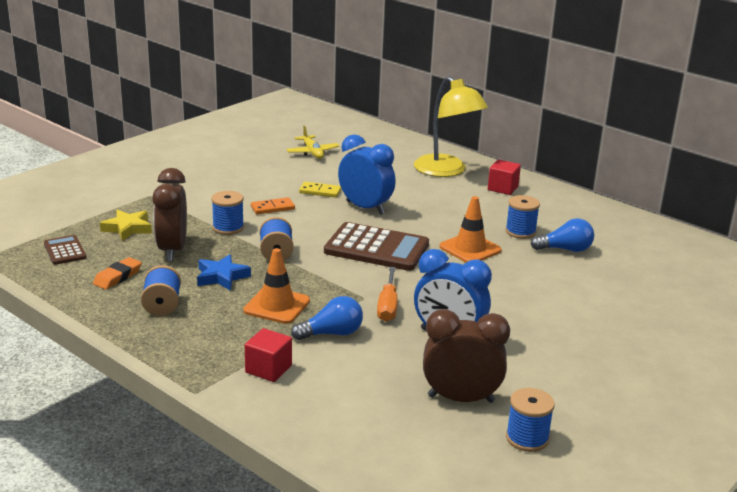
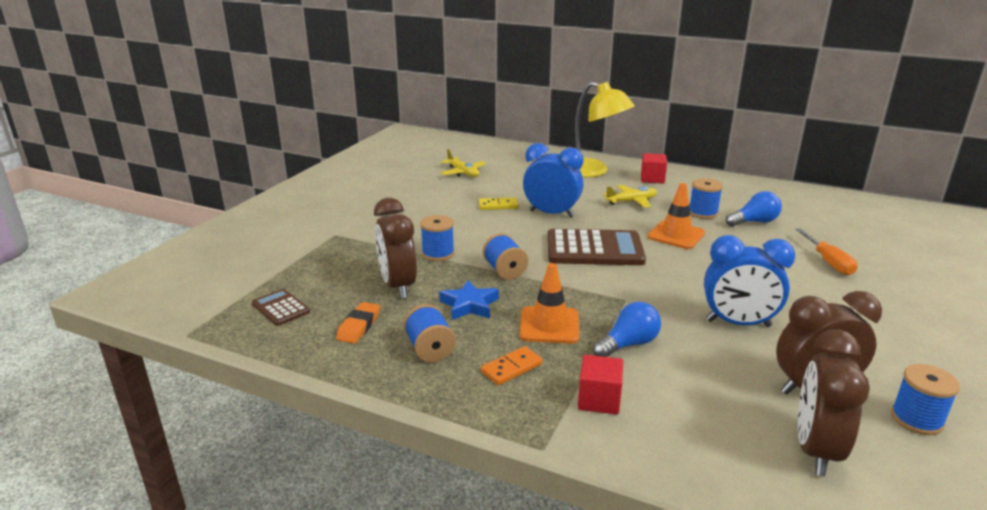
camera: 15 degrees left, 0 degrees up
yellow star [100,209,152,241] -> none
orange domino [251,197,295,215] -> orange domino moved to [481,346,543,385]
orange screwdriver [377,267,397,322] -> orange screwdriver moved to [795,228,858,275]
none -> yellow plane [603,185,657,208]
none -> brown clock [798,329,870,476]

